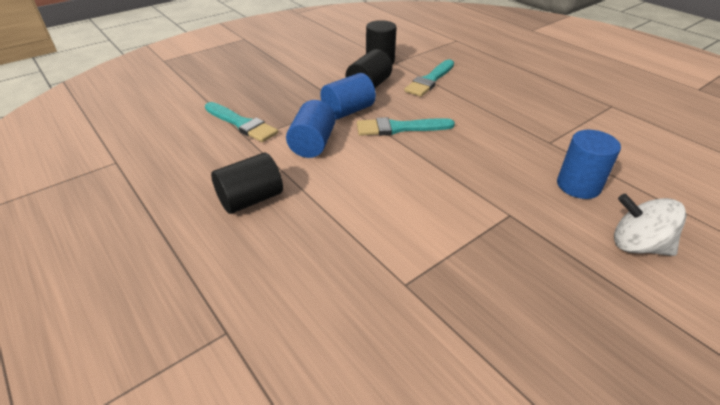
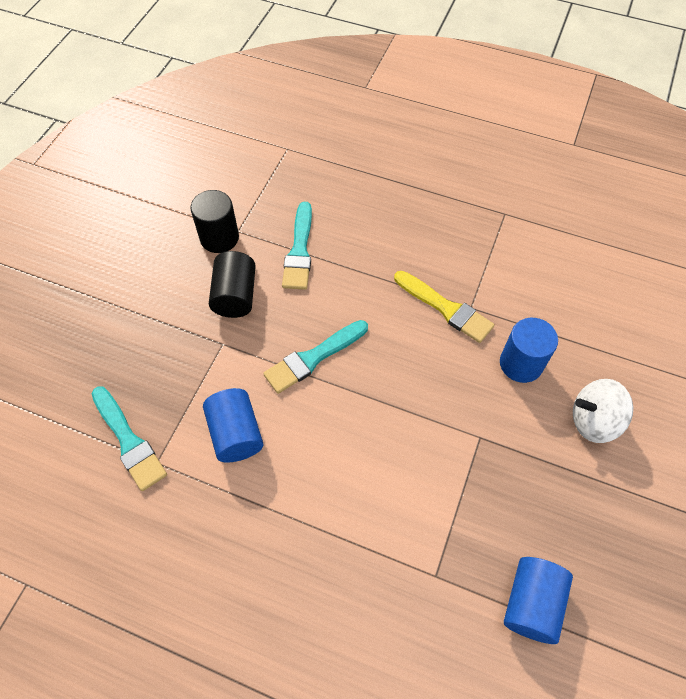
camera: 30 degrees left, 20 degrees up
turquoise brush [205,102,278,142] -> turquoise brush turned 45 degrees clockwise [92,386,167,491]
black cylinder [211,153,283,214] -> none
blue cylinder [320,73,376,120] -> blue cylinder moved to [504,557,573,644]
none -> yellow brush [394,271,495,343]

